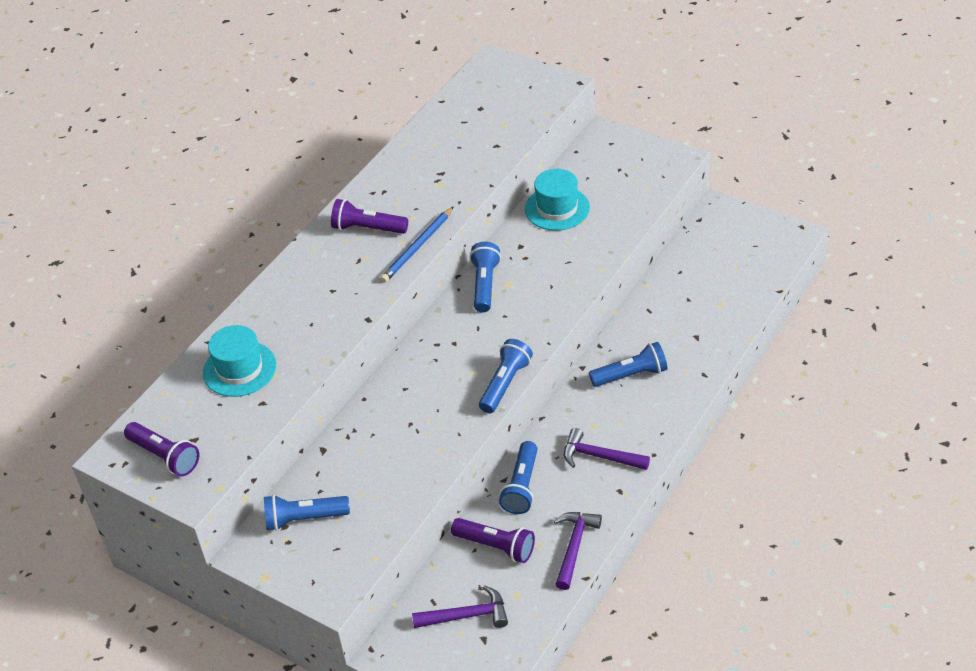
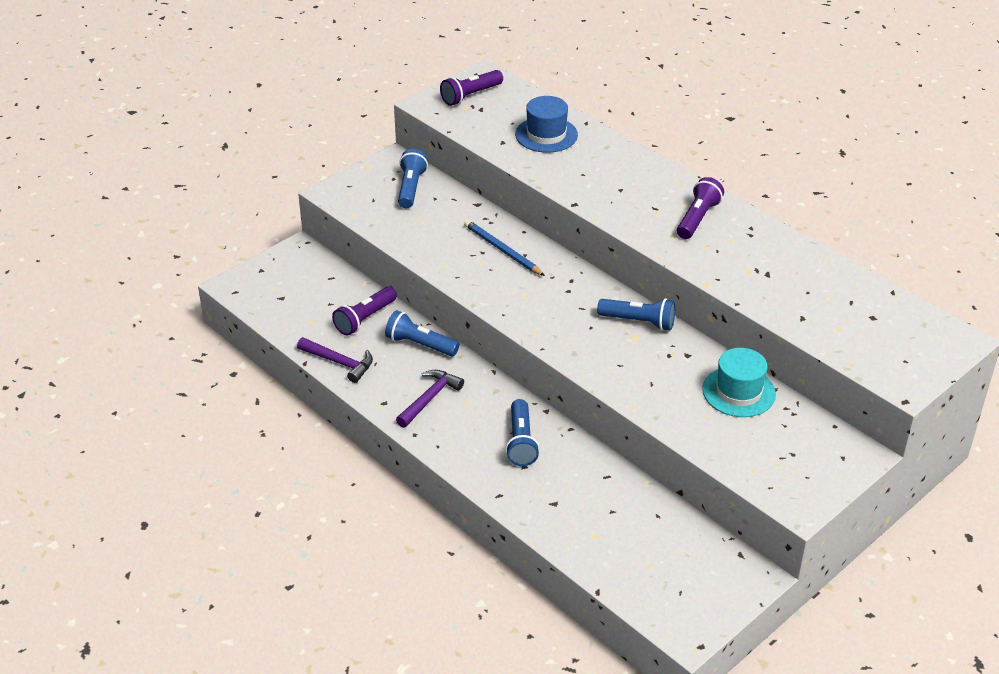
camera: 100 degrees right, 5 degrees down
turquoise hat [203,325,276,397] -> blue hat [515,96,578,153]
blue pencil [380,206,454,283] -> blue pencil moved to [464,220,545,276]
purple hammer [412,585,508,628] -> none
blue flashlight [479,339,533,413] -> none

